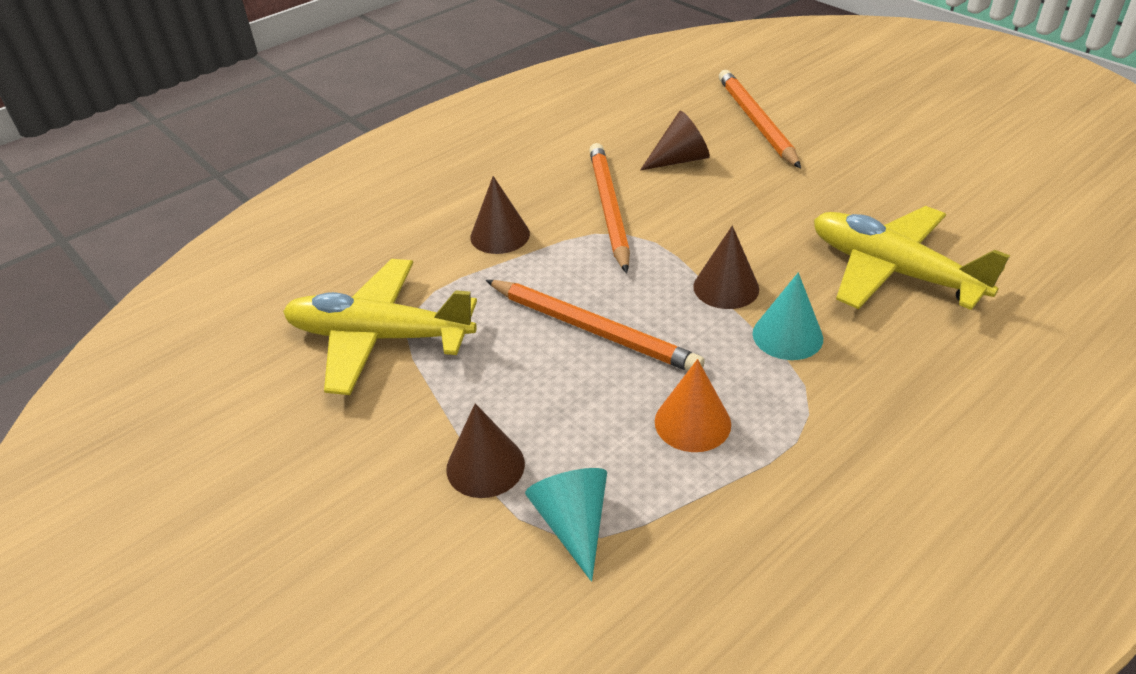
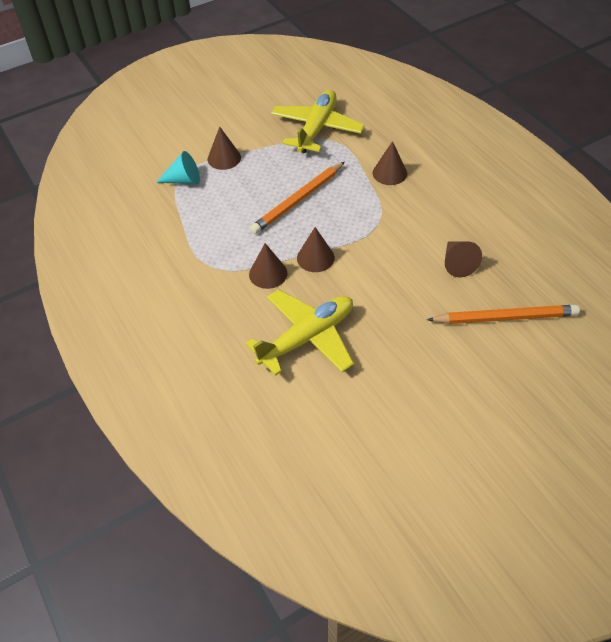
camera: 100 degrees right, 10 degrees up
orange pencil [589,143,630,273] -> none
orange cone [655,359,731,452] -> none
turquoise cone [753,273,823,360] -> brown cone [249,243,287,289]

